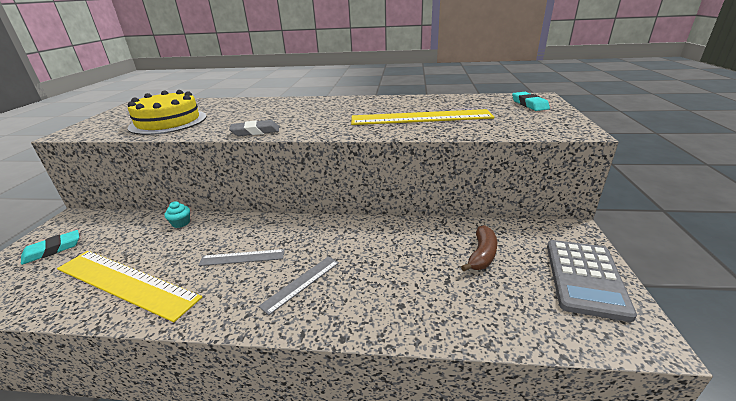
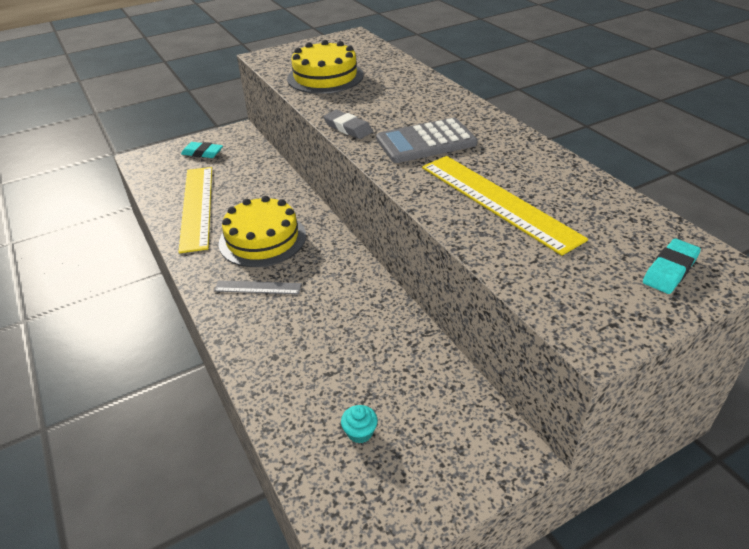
camera: 55 degrees right, 10 degrees up
turquoise cupcake [164,201,190,228] -> turquoise cupcake moved to [341,405,378,443]
grey ruler [198,249,285,266] -> yellow cake [219,196,306,267]
brown banana [461,225,497,271] -> none
grey calculator [547,240,637,322] -> grey calculator moved to [376,118,478,163]

